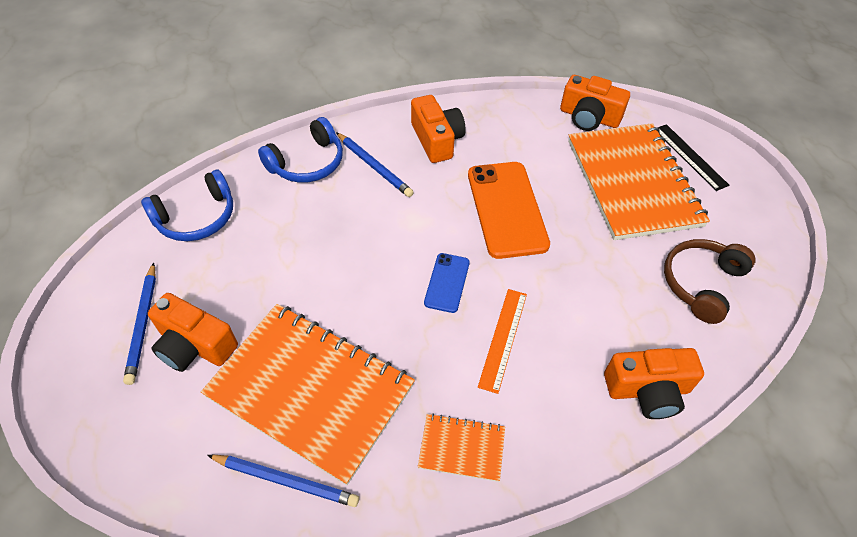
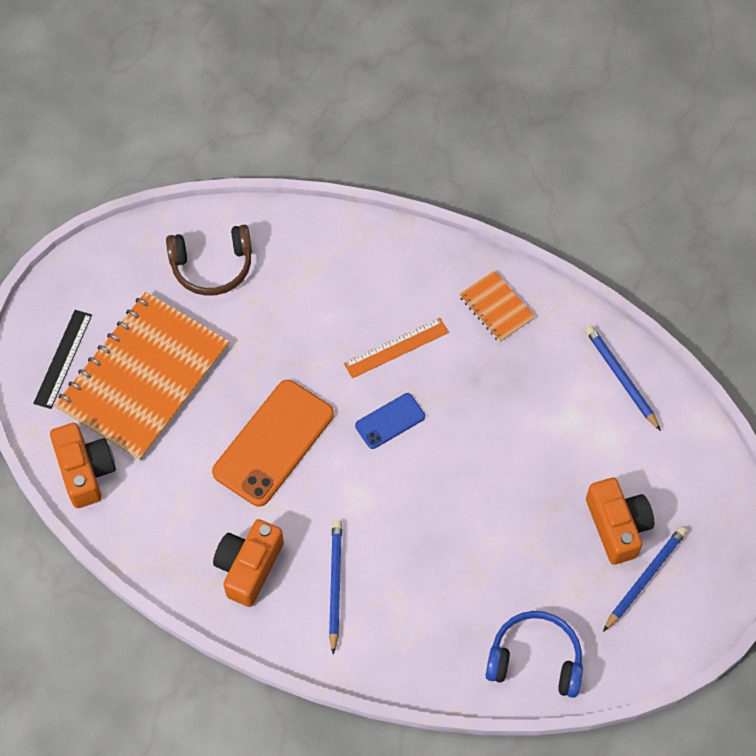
camera: 135 degrees left, 10 degrees up
orange notebook [201,304,415,485] -> none
blue headphones [258,117,343,183] -> none
orange camera [604,348,704,419] -> none

